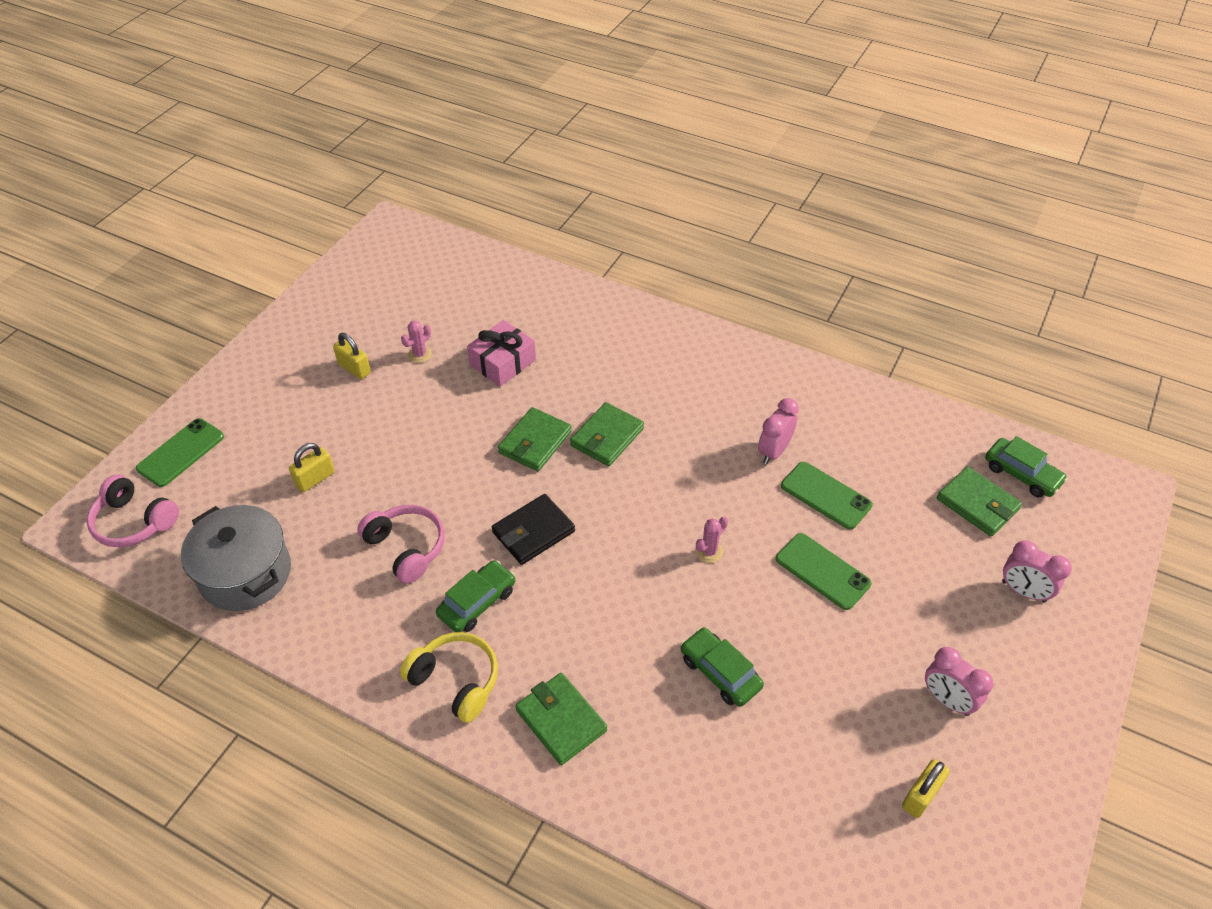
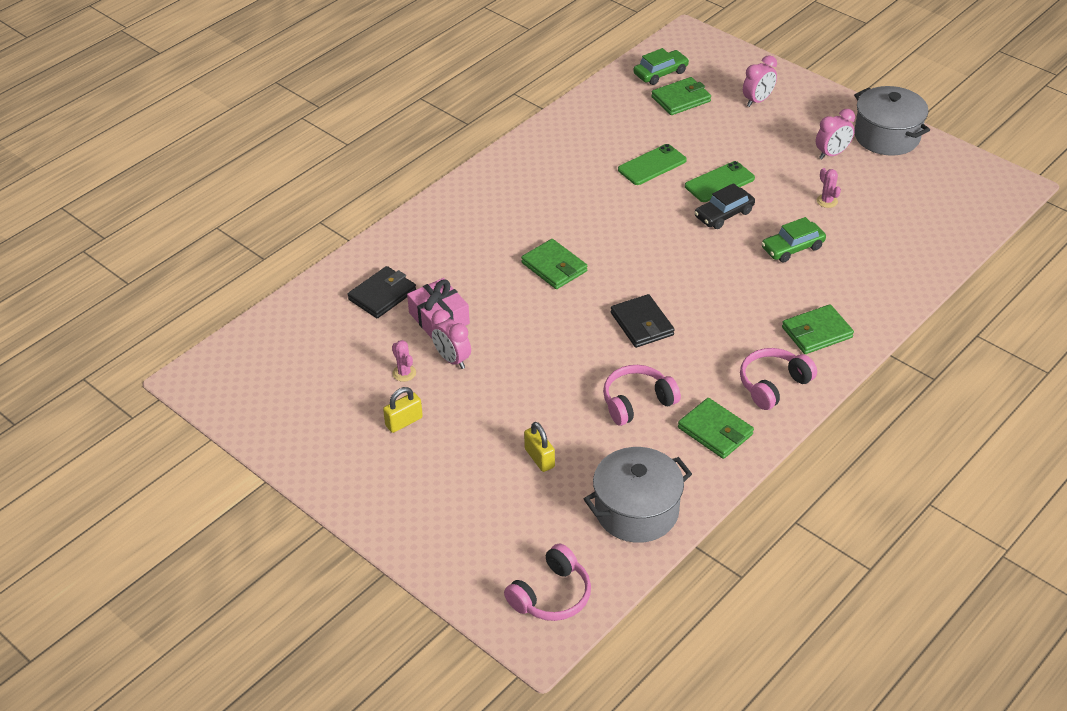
camera: 75 degrees left, 5 degrees down
green phone [136,418,224,487] -> none
yellow headphones [400,632,498,723] -> pink headphones [740,348,817,410]
green car [436,560,515,632] -> none
green wallet [498,407,572,471] -> green wallet moved to [678,398,754,459]
pink cactus [696,517,728,563] -> pink cactus moved to [817,168,841,208]
pink clock [758,398,799,464] -> pink clock moved to [431,310,471,369]
yellow padlock [902,759,950,818] -> none
none -> black wallet [348,266,416,318]
none -> black car [694,183,755,229]
none -> grey pot [854,86,930,156]

